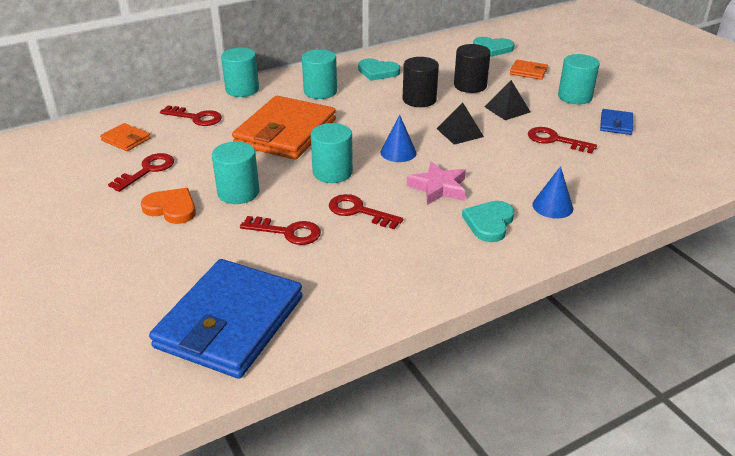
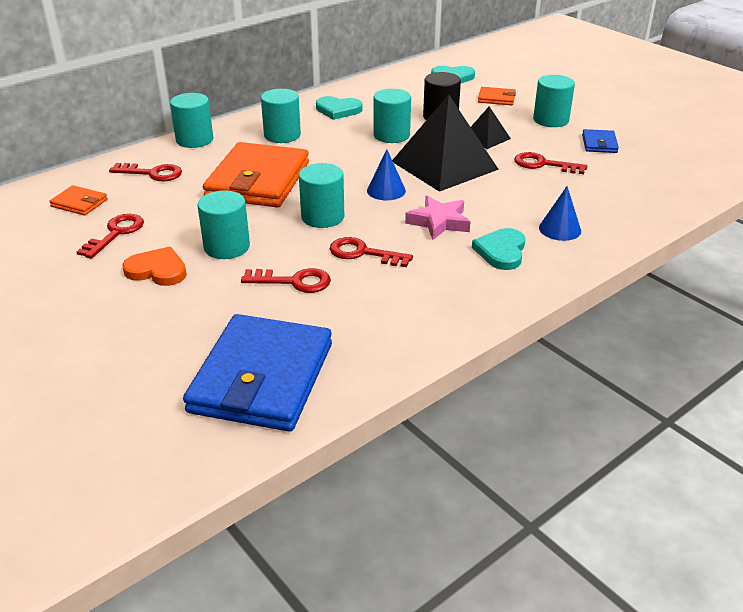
camera: 10 degrees left, 0 degrees up
black cylinder [403,57,439,107] -> turquoise cylinder [373,89,411,143]
black pyramid [437,103,484,145] -> black pyramid [392,95,499,192], size x2.07

